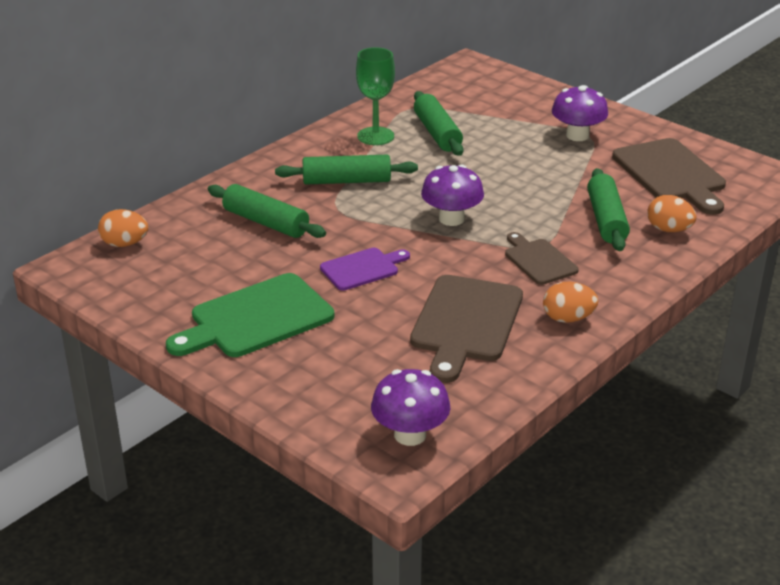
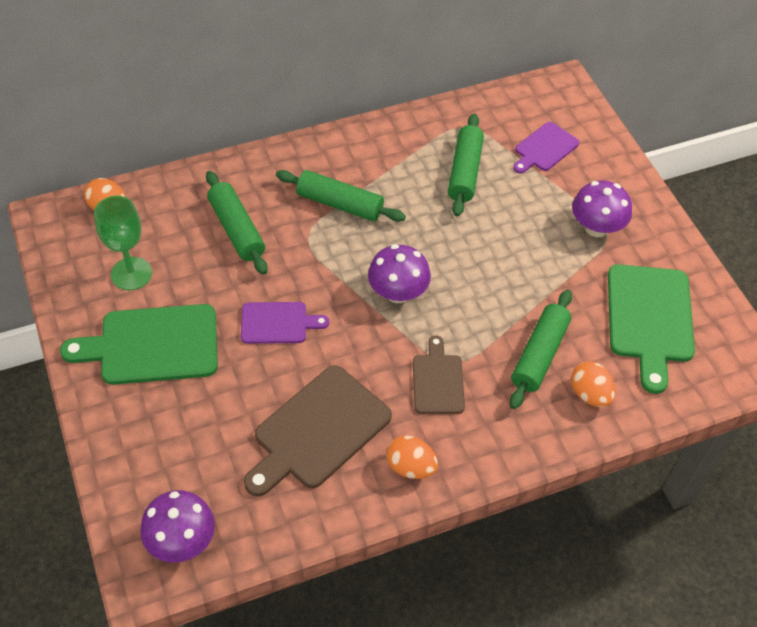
camera: 25 degrees right, 20 degrees up
green goblet [356,47,395,145] -> green goblet moved to [94,196,152,290]
brown cutting board [612,138,726,215] -> green cutting board [608,264,695,394]
none -> purple cutting board [513,122,579,174]

